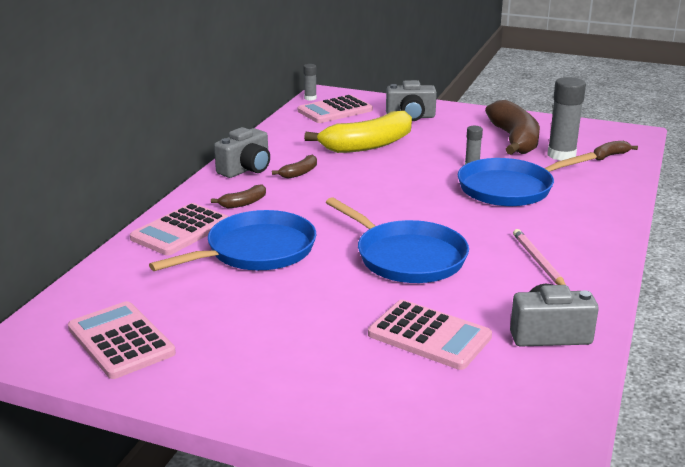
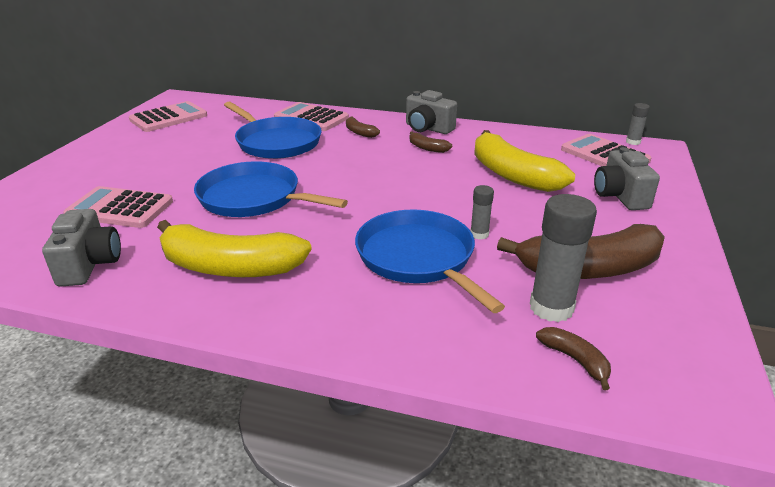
camera: 85 degrees right, 5 degrees up
blue pan [326,197,469,283] -> blue pan turned 75 degrees clockwise [194,161,348,217]
pink calculator [368,300,492,370] -> pink calculator turned 75 degrees clockwise [63,186,173,228]
pink pencil [513,229,566,285] -> yellow banana [157,220,312,277]

